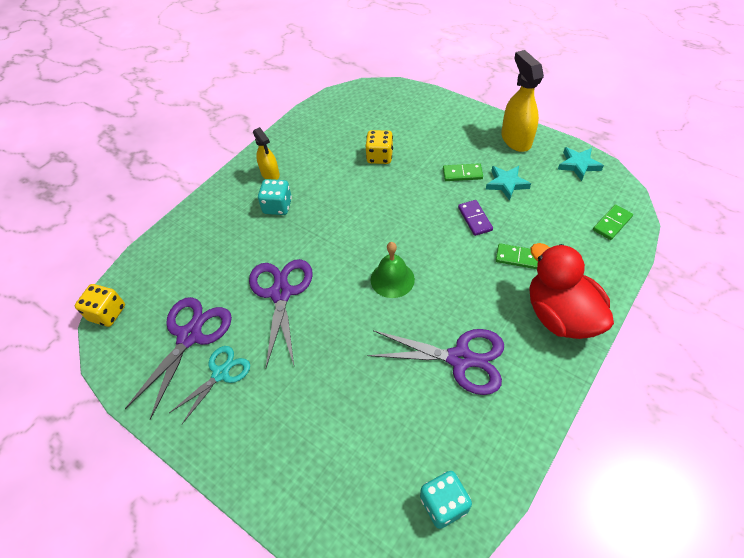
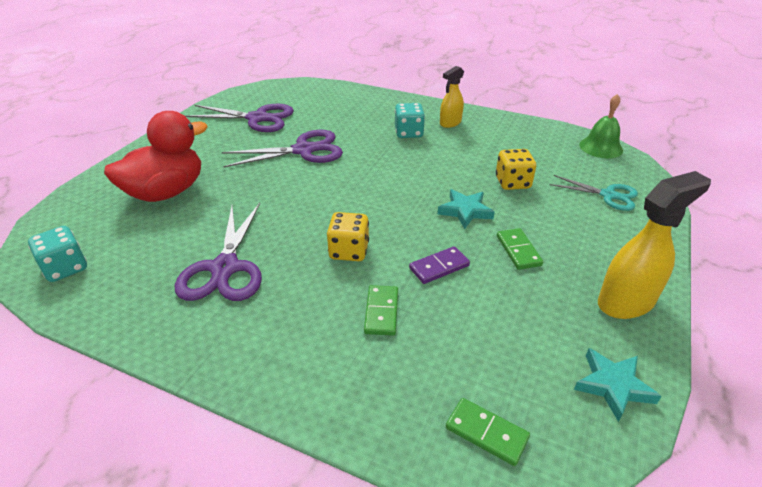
camera: 75 degrees right, 15 degrees down
yellow dice [75,284,125,327] -> yellow dice moved to [327,212,369,261]
turquoise scissors [169,346,250,424] -> turquoise scissors moved to [550,175,638,211]
green bell [371,242,415,298] -> green bell moved to [579,94,623,158]
turquoise star [486,166,531,201] -> turquoise star moved to [438,189,495,229]
red duck [529,243,614,339] -> red duck moved to [104,111,208,202]

